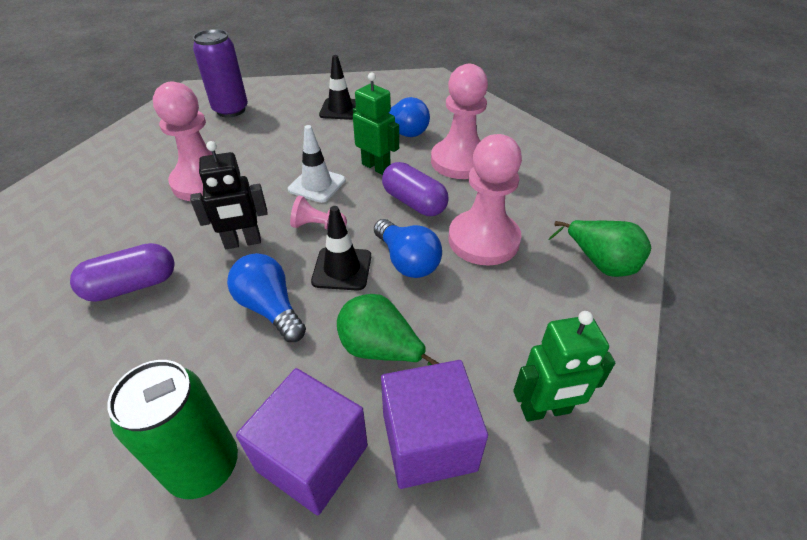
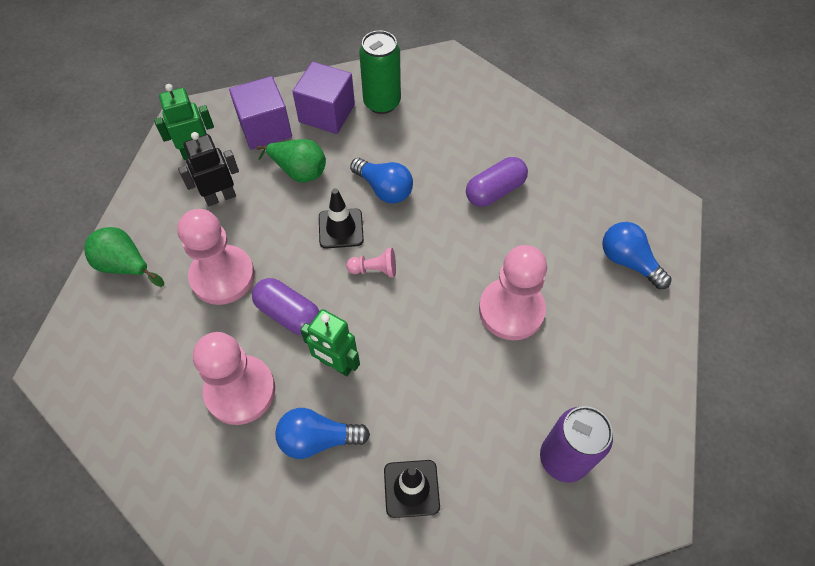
camera: 170 degrees right, 15 degrees up
black robot [190,141,268,249] -> black robot moved to [178,132,239,206]
white traffic cone [288,125,345,203] -> none
blue light bulb [374,219,442,278] -> blue light bulb moved to [602,222,672,289]

